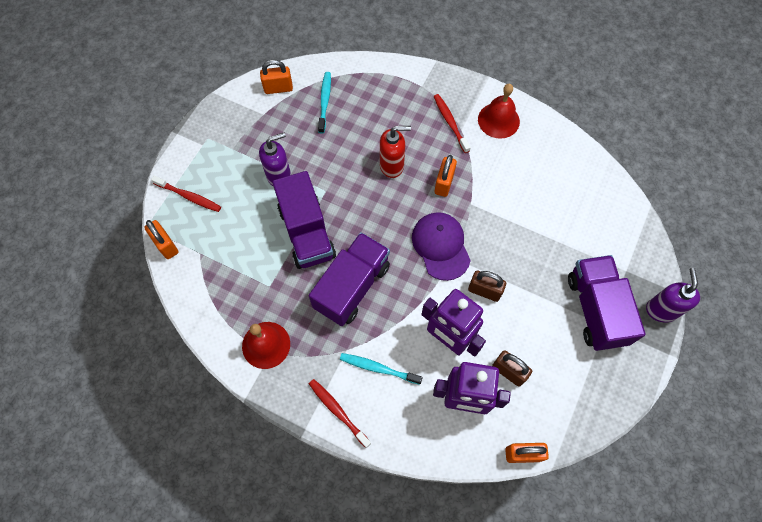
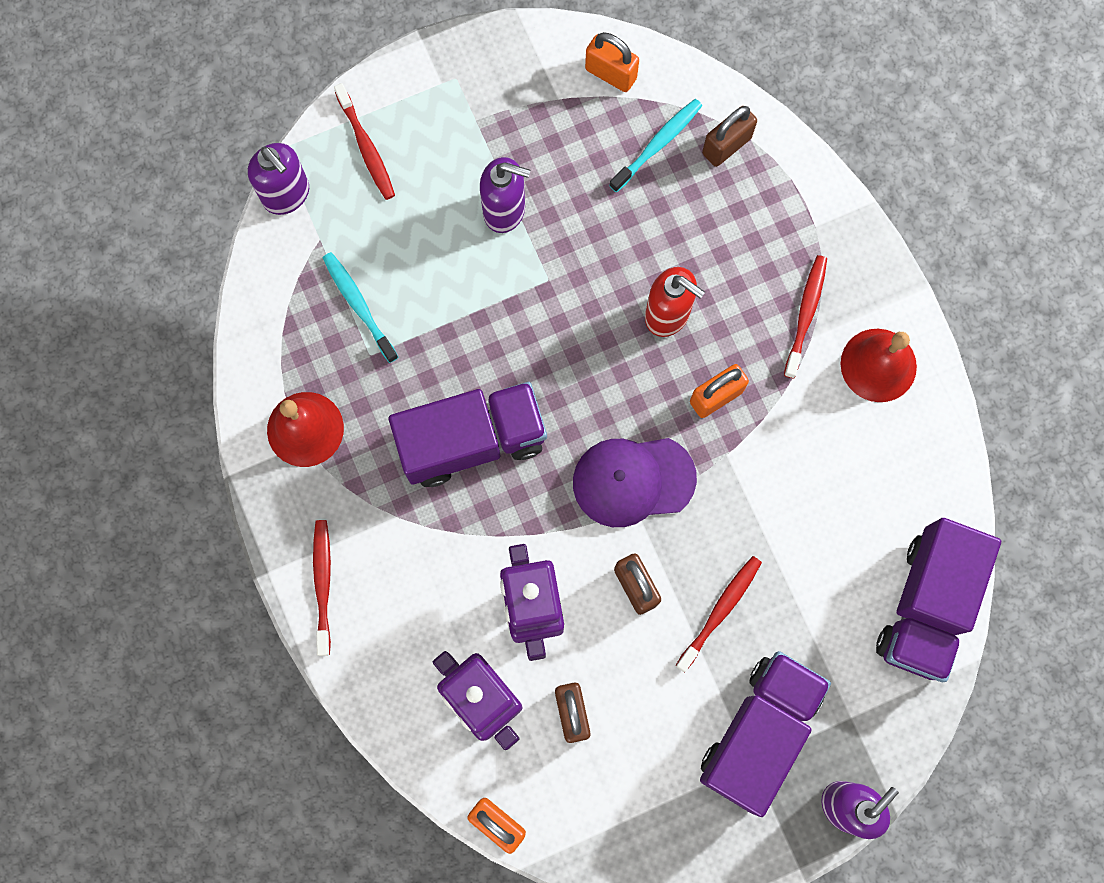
camera: 40 degrees right, 10 degrees up
orange padlock [144,220,179,259] -> purple soap dispenser [248,143,309,215]
purple truck [272,171,336,269] -> purple truck moved to [876,518,1001,682]
turquoise toothbrush [340,353,423,385] -> turquoise toothbrush moved to [323,252,398,363]
purple cap [412,212,471,281] -> purple cap turned 120 degrees counterclockwise [573,438,697,527]
none -> red toothbrush [676,556,762,672]
none -> brown padlock [702,106,757,167]

